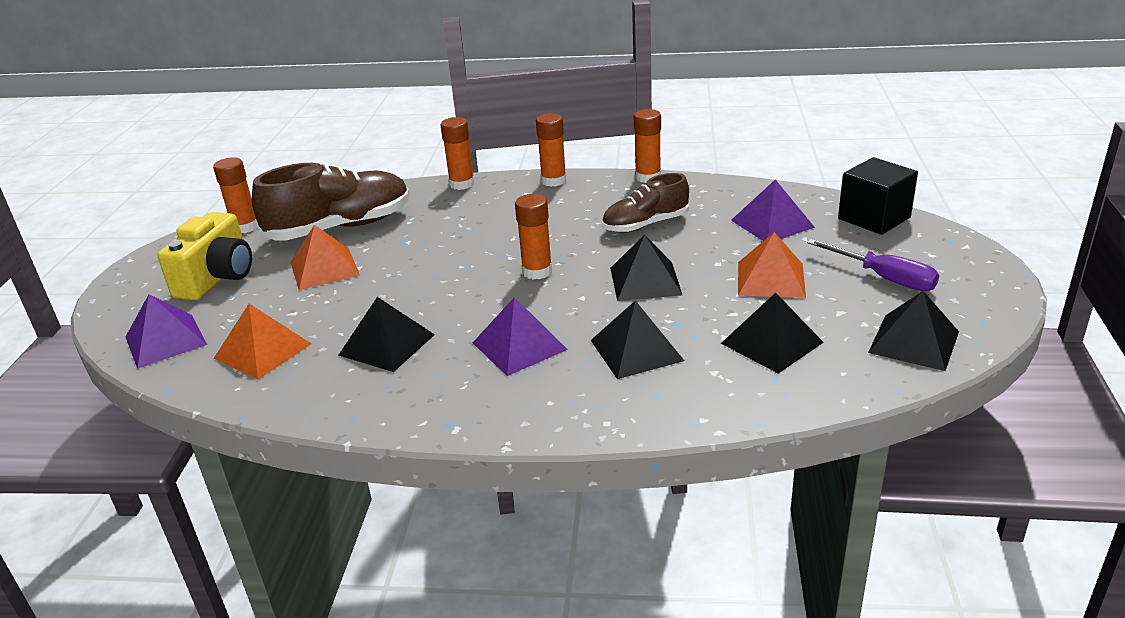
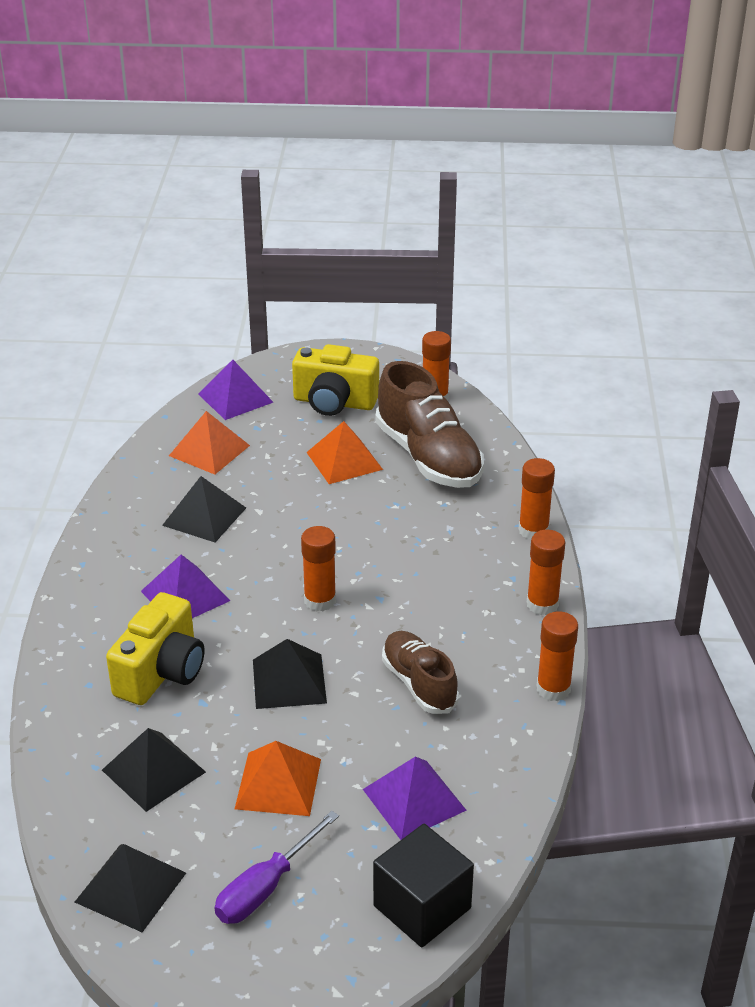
camera: 85 degrees right, 5 degrees up
black pyramid [591,300,684,379] -> yellow camera [106,592,204,705]

